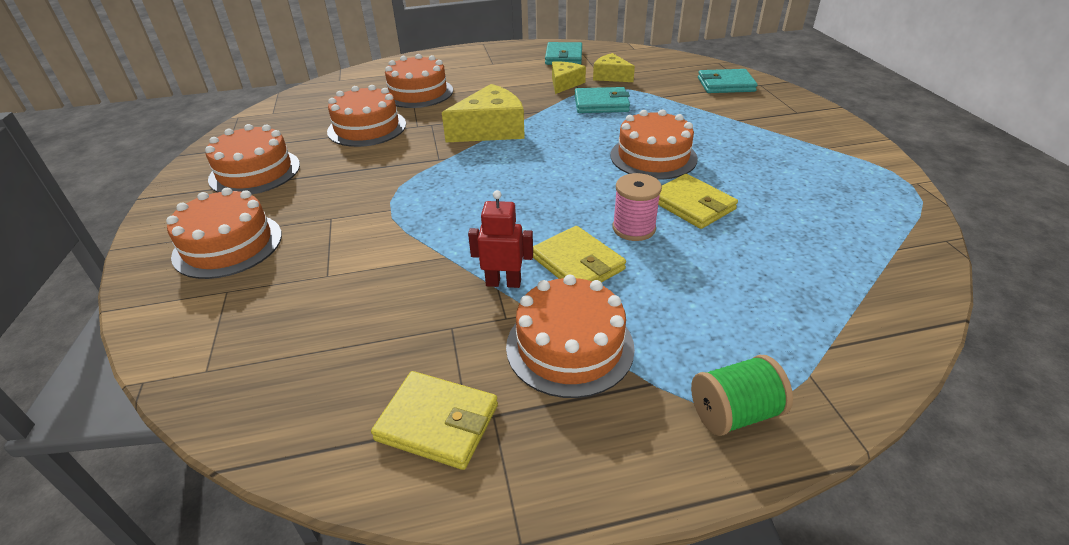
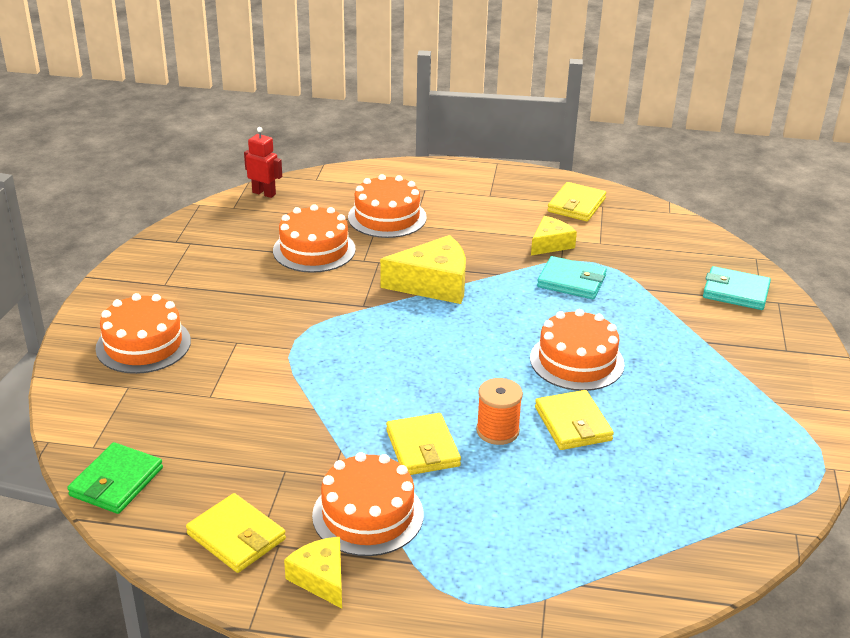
camera: 20 degrees right, 5 degrees down
orange cake [205,124,300,194] -> none
red robot [468,190,533,288] -> red robot moved to [244,127,282,198]
turquoise wallet [545,42,582,65] -> yellow wallet [547,182,606,222]
yellow cheese [593,53,635,82] -> yellow cheese moved to [284,537,342,609]
pink spool [613,173,662,241] -> orange spool [476,378,523,445]
green spool [691,355,793,436] -> none
none -> green wallet [67,442,163,514]

